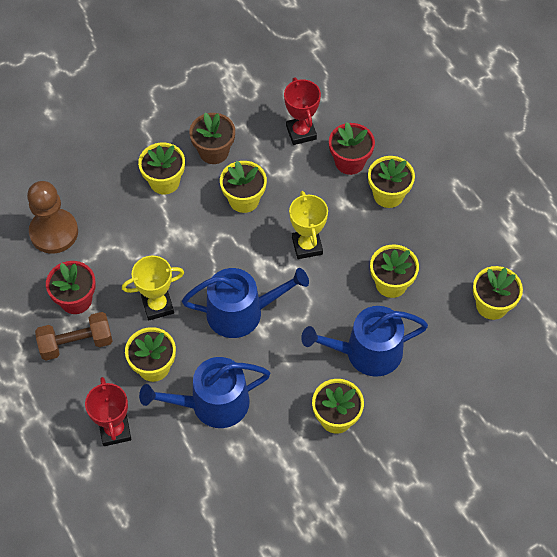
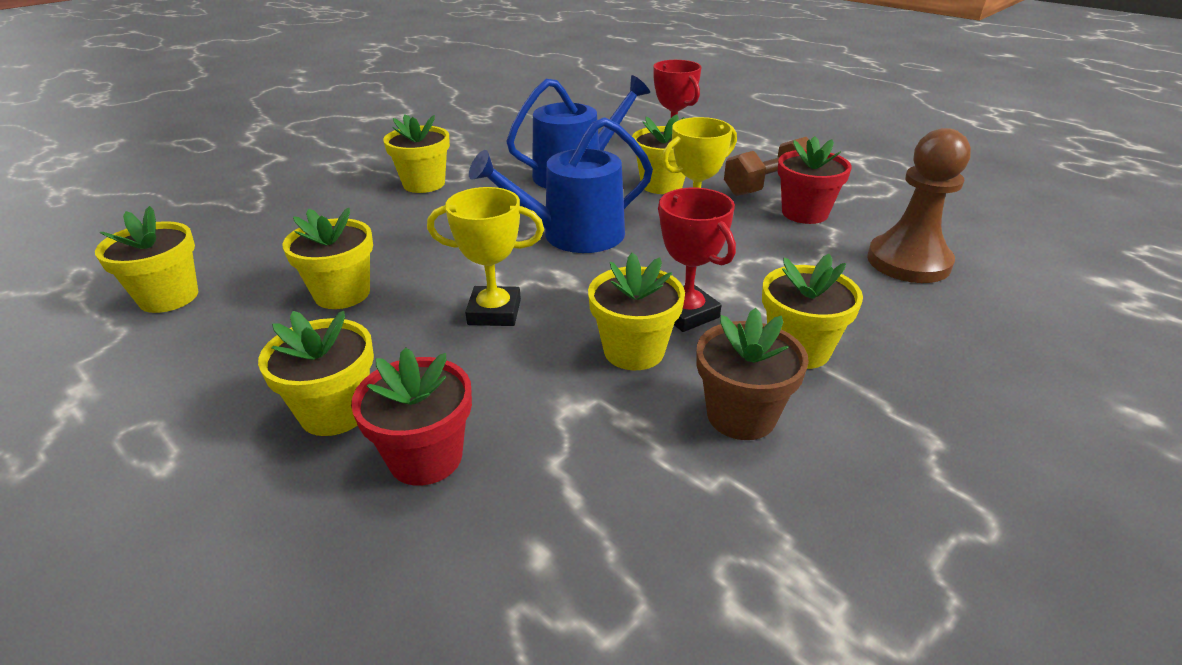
camera: 165 degrees right, 25 degrees down
red trophy [284,77,321,145] -> red trophy moved to [658,188,736,332]
yellow trophy [289,191,328,259] -> yellow trophy turned 60 degrees counterclockwise [427,187,544,326]
blue watering can [301,306,428,377] -> none

